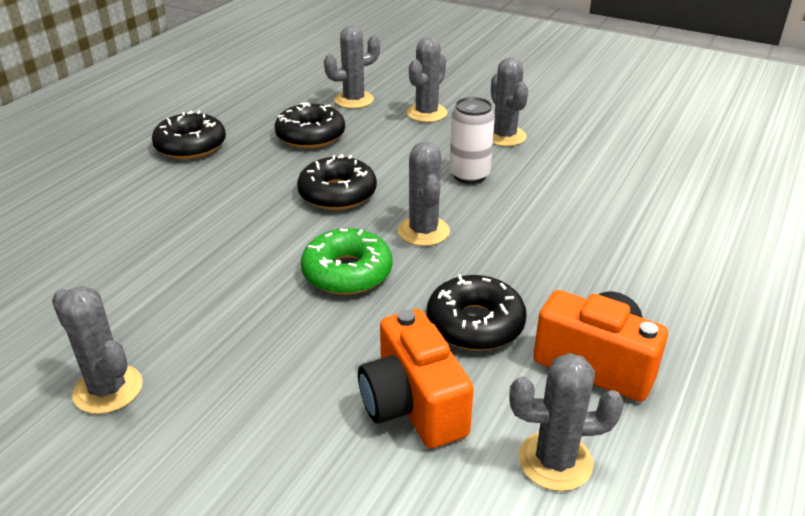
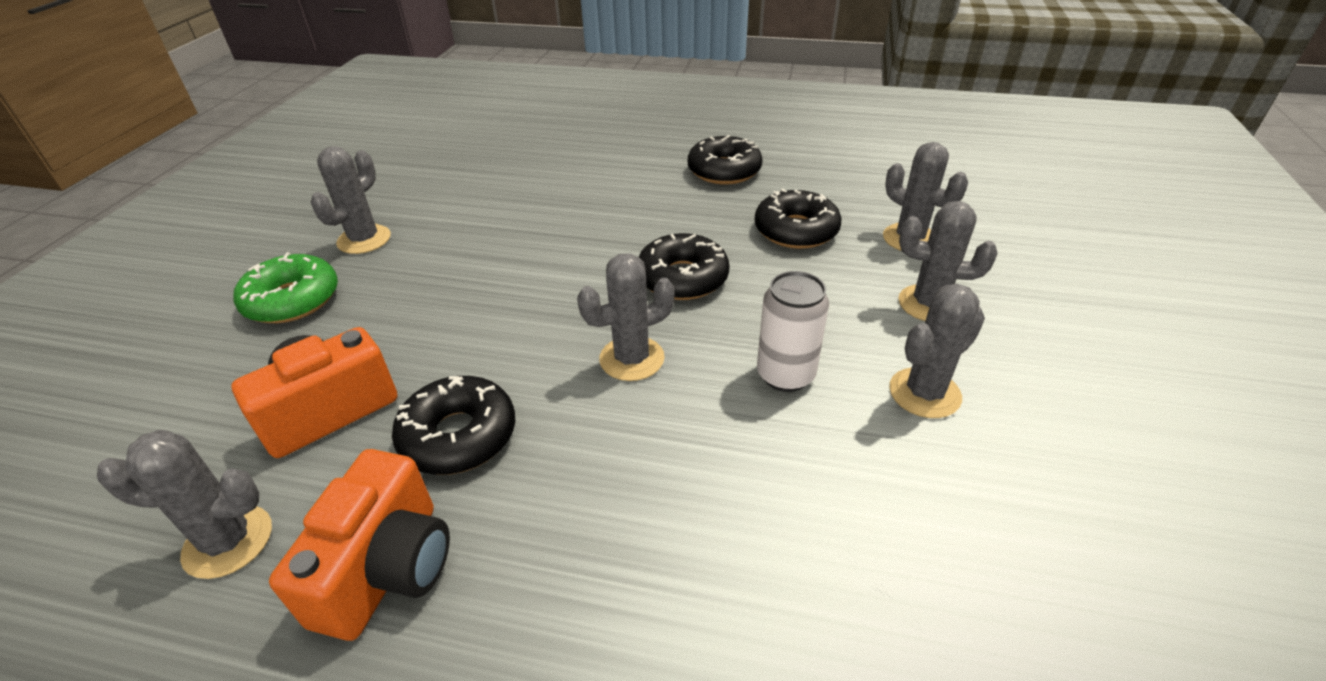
camera: 75 degrees right, 5 degrees up
green donut [301,228,393,295] -> green donut moved to [233,252,338,323]
grey cactus [509,353,624,491] -> grey cactus turned 75 degrees counterclockwise [97,429,272,579]

